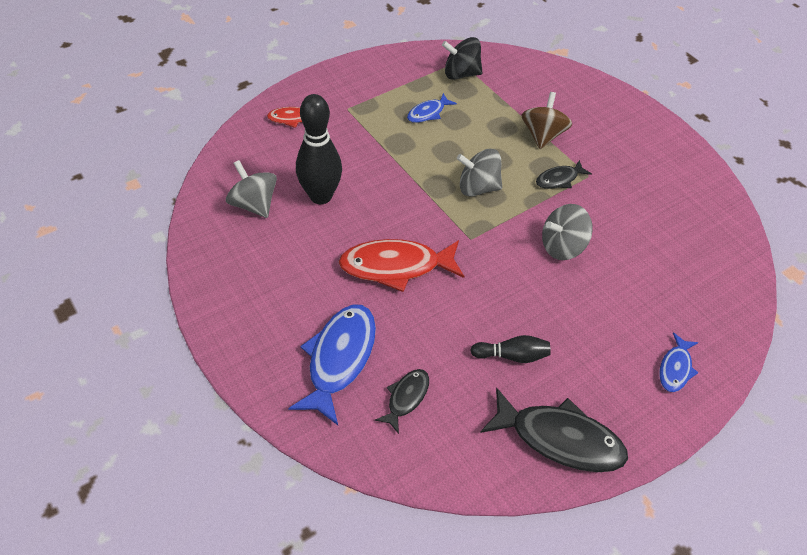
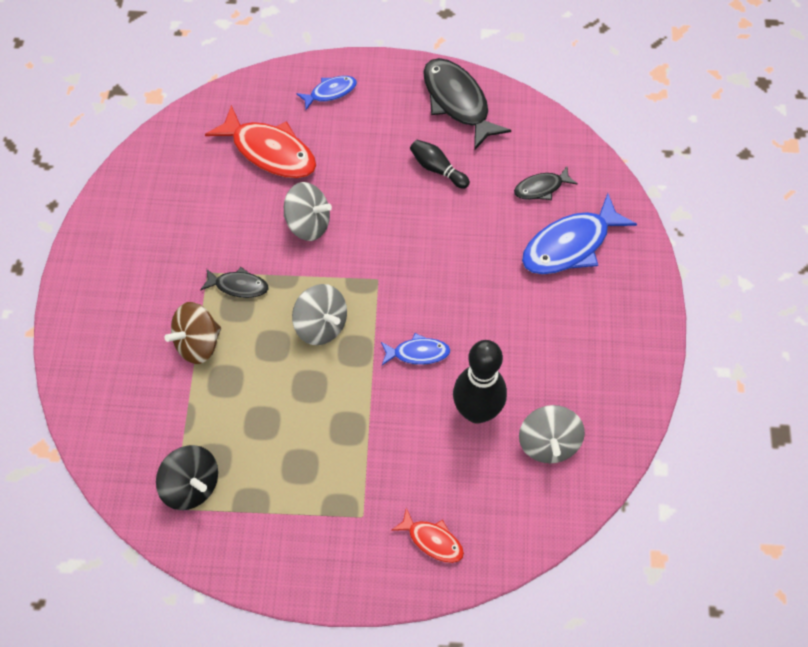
camera: 140 degrees left, 10 degrees up
red fish [339,239,464,292] -> red fish moved to [205,105,316,178]
blue fish [407,93,457,123] -> blue fish moved to [381,333,450,365]

